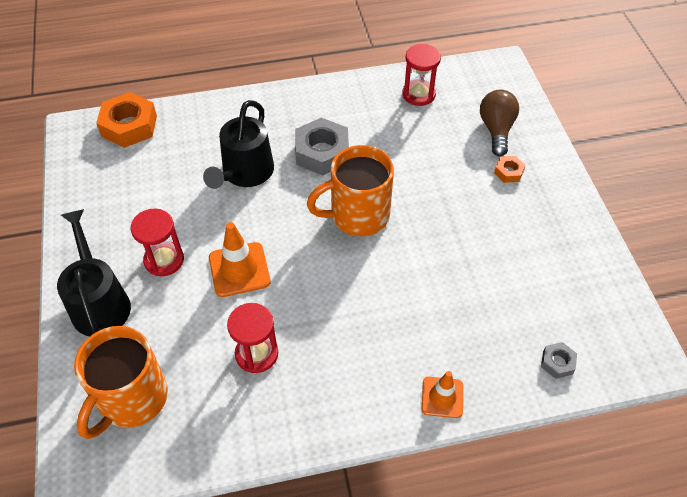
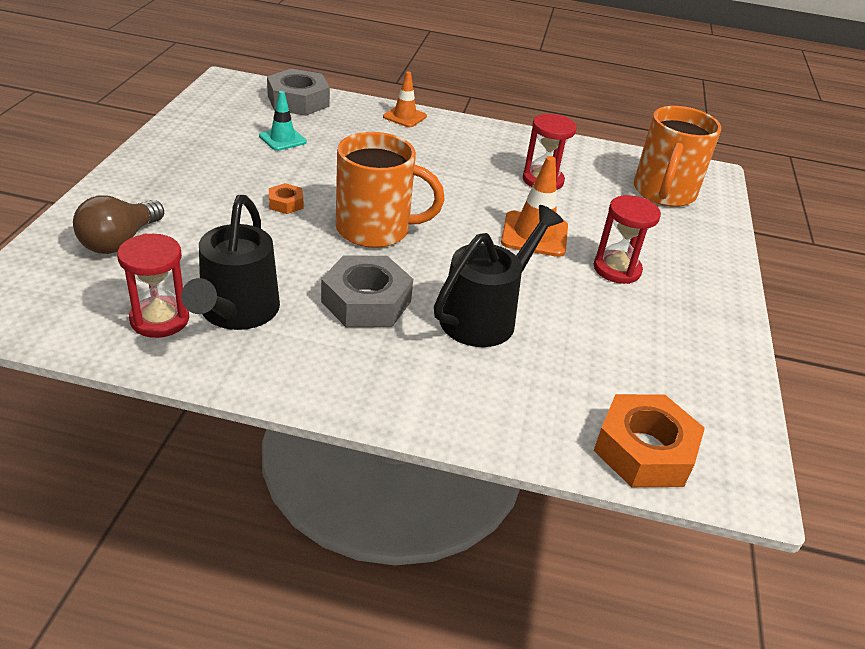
camera: 160 degrees left, 15 degrees down
black watering can [57,209,131,336] -> black watering can moved to [181,195,280,330]
orange mug [74,326,168,439] -> orange mug turned 150 degrees clockwise [634,106,721,207]
orange nut [494,156,525,183] -> orange nut moved to [269,183,303,214]
grey nut [541,342,577,379] -> grey nut [267,69,330,116], size x2.04
none -> turquoise traffic cone [259,91,307,151]

